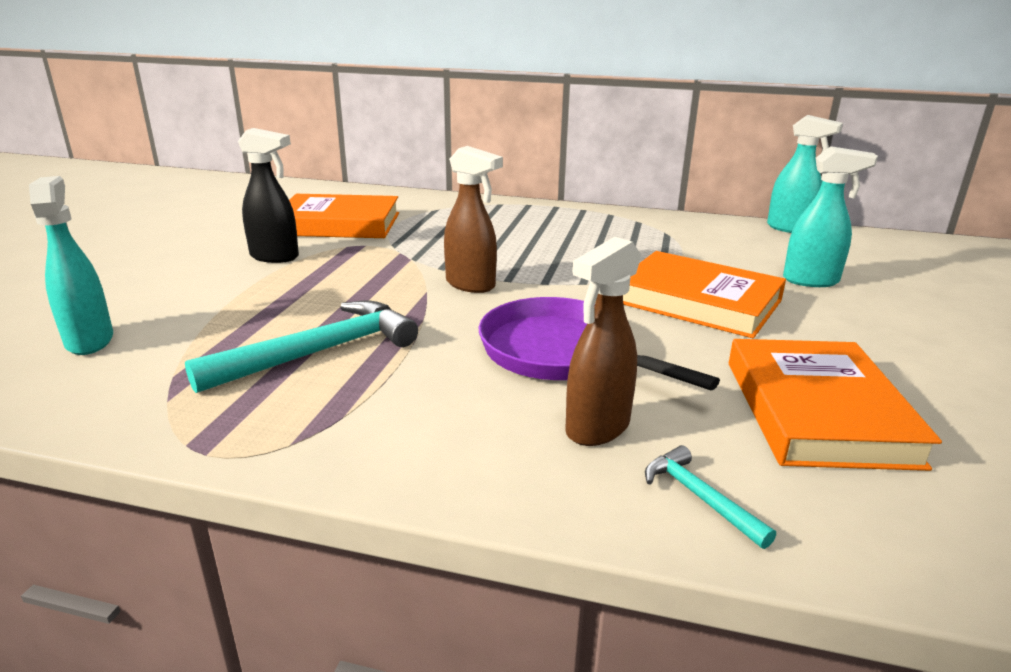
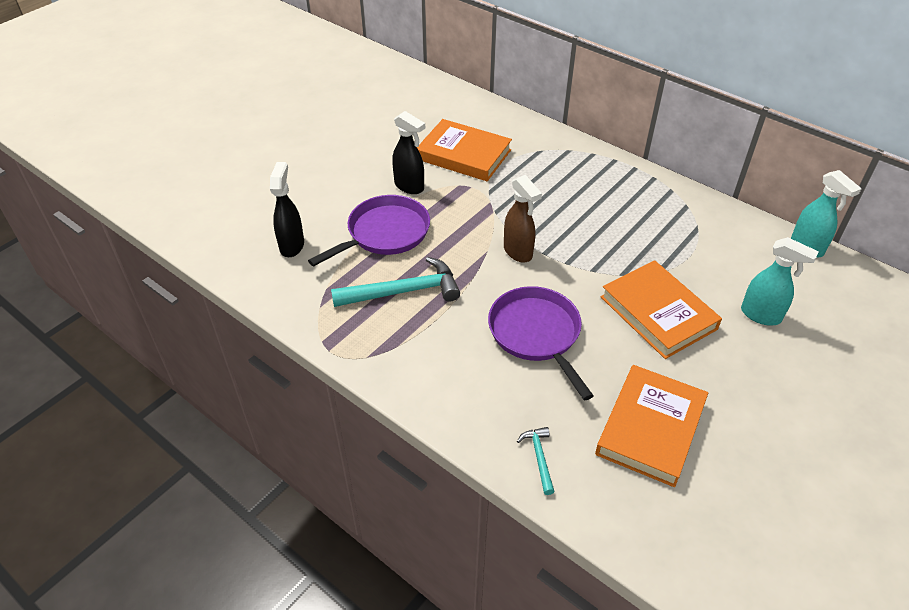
camera: 25 degrees right, 20 degrees up
turquoise spray bottle [29,176,113,355] -> black spray bottle [270,162,304,257]
brown spray bottle [565,237,641,446] -> none
none -> purple pan [308,195,430,267]

